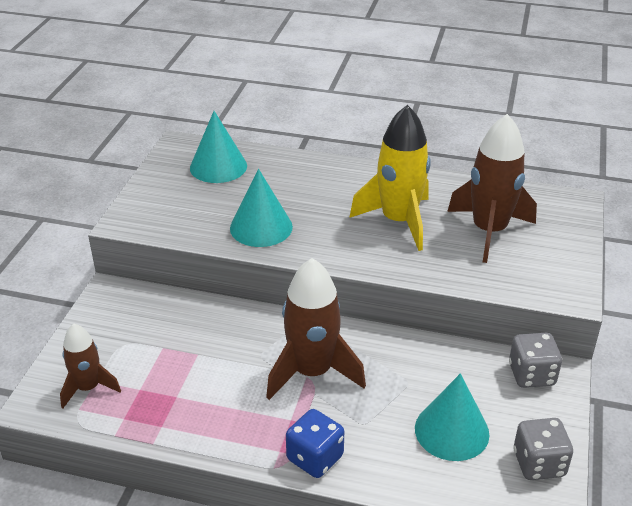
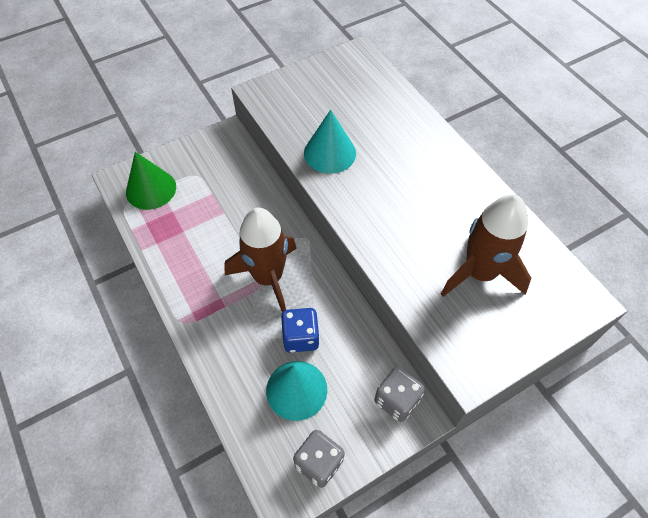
camera: 45 degrees right, 20 degrees up
brown rocket [60,323,121,408] -> green cone [126,152,176,210]
turquoise cone [190,111,247,183] -> none
blue dice [286,409,344,478] -> blue dice moved to [281,308,320,353]
yellow rocket [349,105,430,251] -> none

